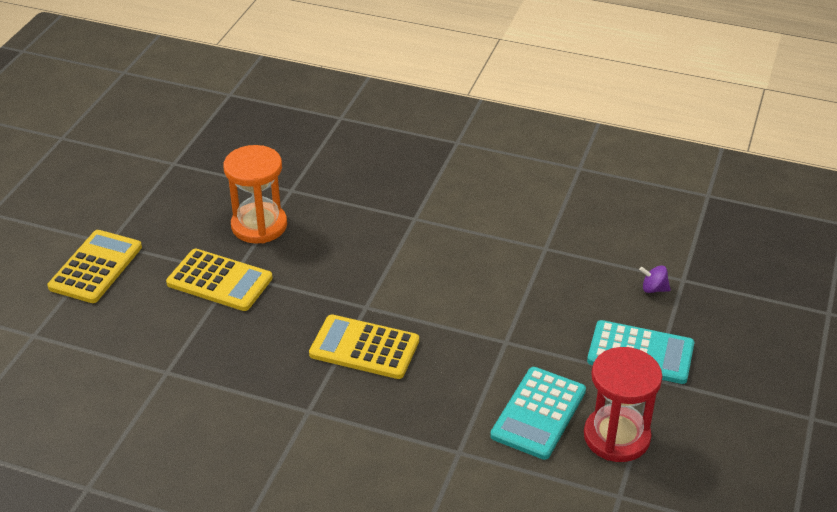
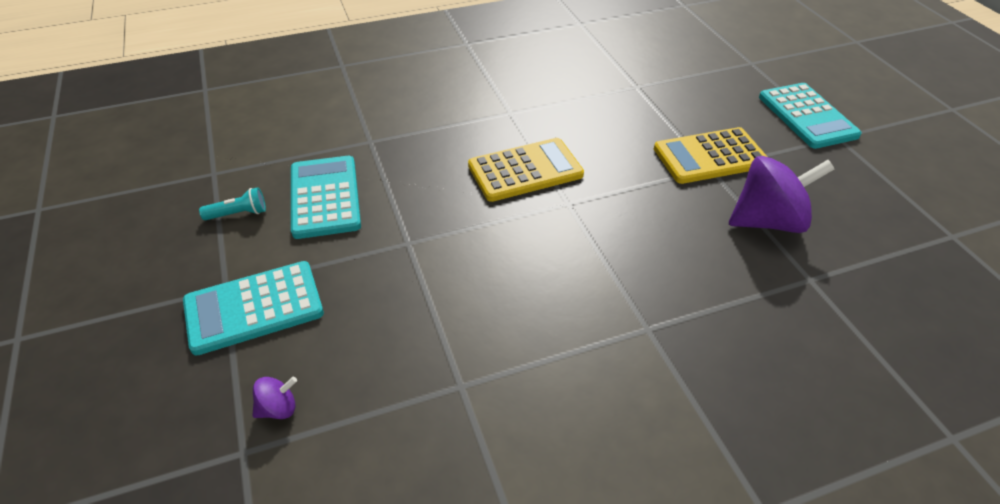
camera: 140 degrees right, 5 degrees up
yellow calculator [47,230,142,303] -> turquoise calculator [759,83,862,149]
orange hourglass [223,145,287,244] -> purple spinning top [729,156,834,233]
red hourglass [584,347,662,462] -> turquoise flashlight [199,187,266,220]

